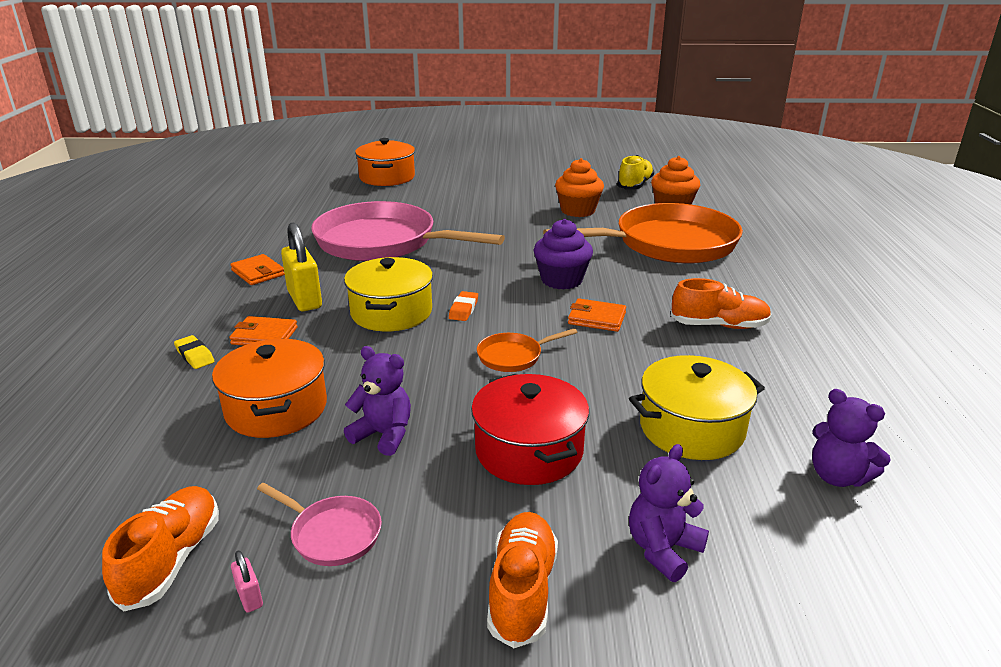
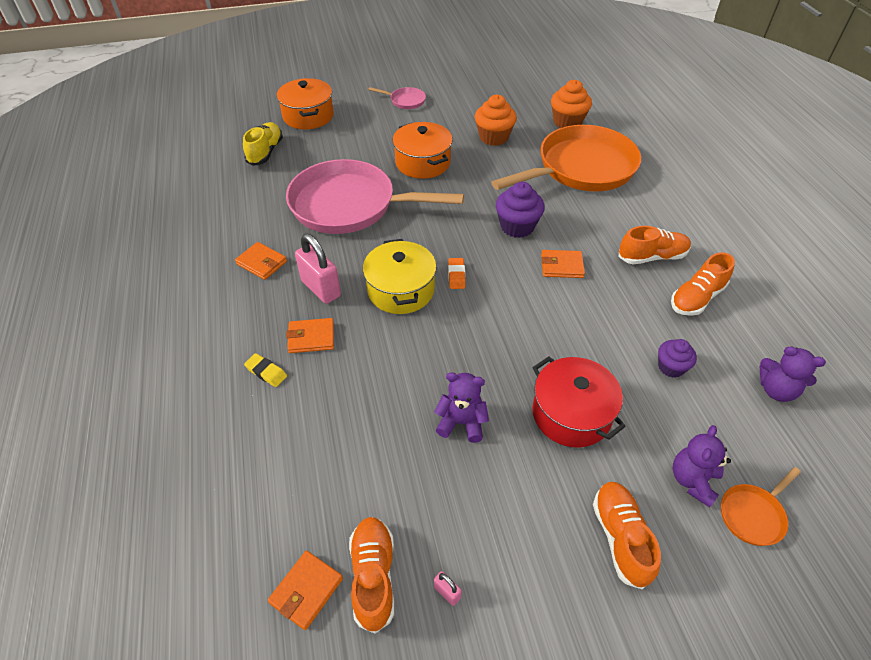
camera: 15 degrees left, 20 degrees up
orange pot [212,338,327,438] -> orange pot moved to [393,122,453,179]
pink pan [257,483,382,566] -> pink pan moved to [368,87,426,109]
yellow padlock [281,222,322,311] -> pink padlock [295,234,341,304]
orange pan [477,328,578,372] -> orange pan moved to [721,467,801,546]
yellow shoe [617,155,654,190] -> yellow shoe moved to [243,122,283,166]
yellow pot [629,355,765,460] -> purple cupcake [658,339,697,378]
none -> orange wallet [268,551,343,630]
none -> orange shoe [671,252,735,316]

